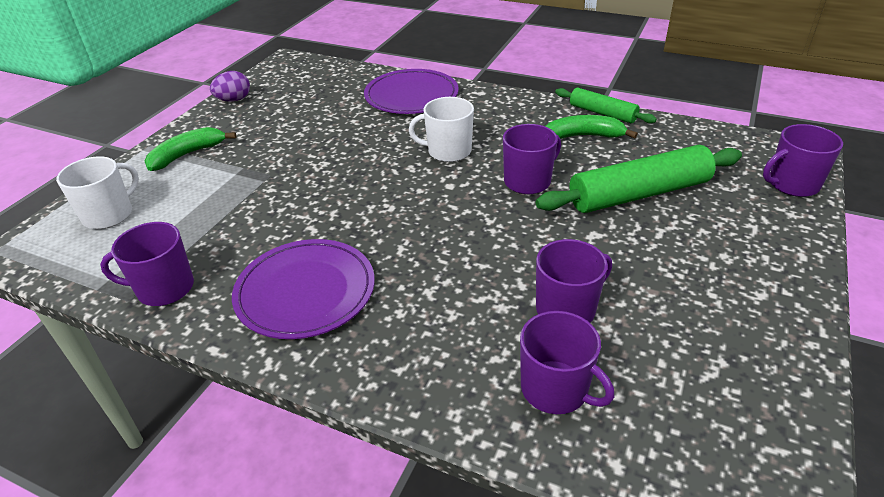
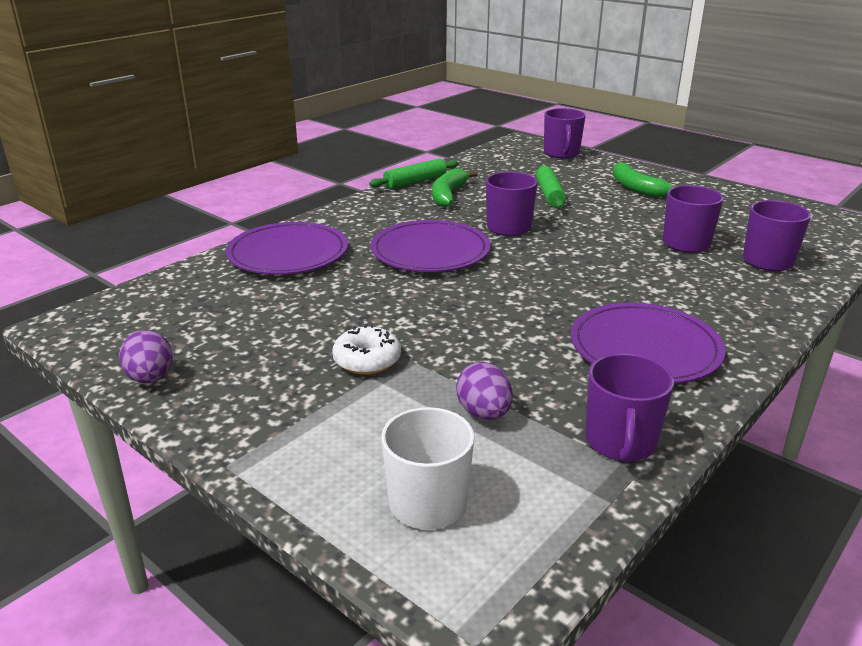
camera: 75 degrees left, 10 degrees down
green banana [145,127,236,171] -> green banana moved to [612,161,673,198]
white mug [409,97,474,162] -> purple plate [370,220,490,272]
green rolling pin [536,145,742,213] -> green rolling pin [536,165,566,209], size x0.57
none -> white donut [332,324,401,375]
none -> purple egg [456,362,513,420]

